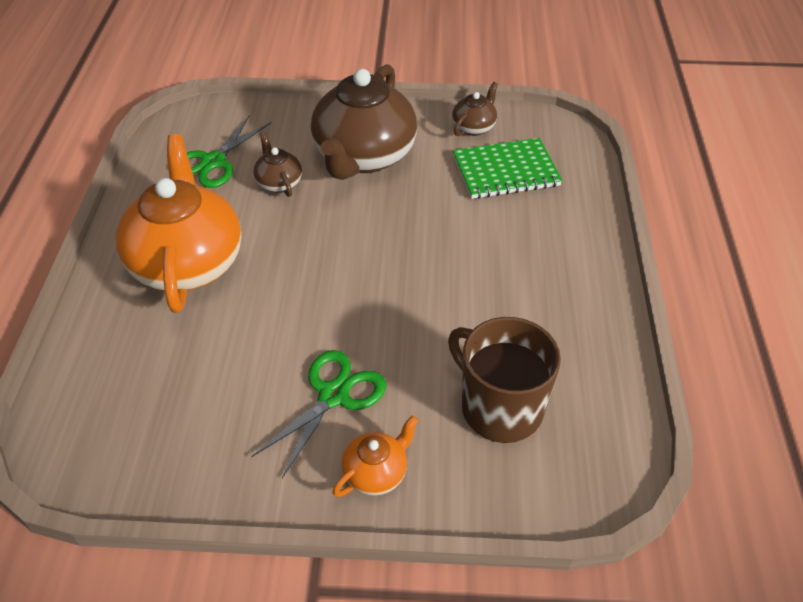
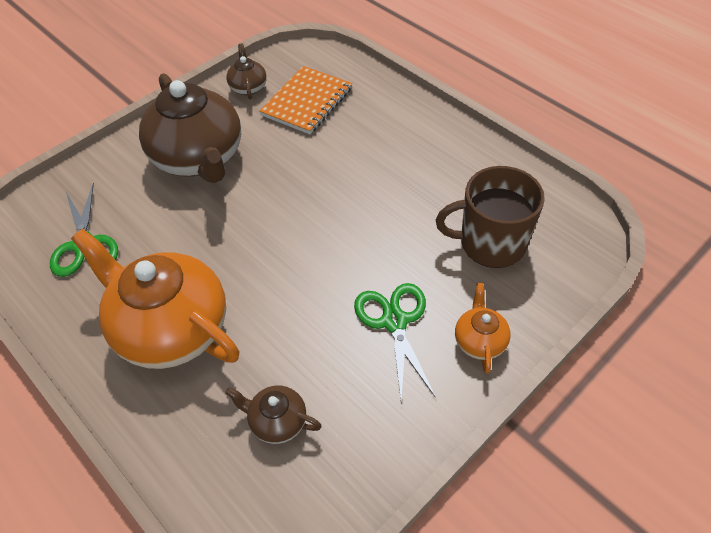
camera: 45 degrees left, 5 degrees up
brown teapot [254,132,302,197] -> brown teapot moved to [225,385,322,444]
green notebook [453,138,563,199] -> orange notebook [259,66,352,134]

